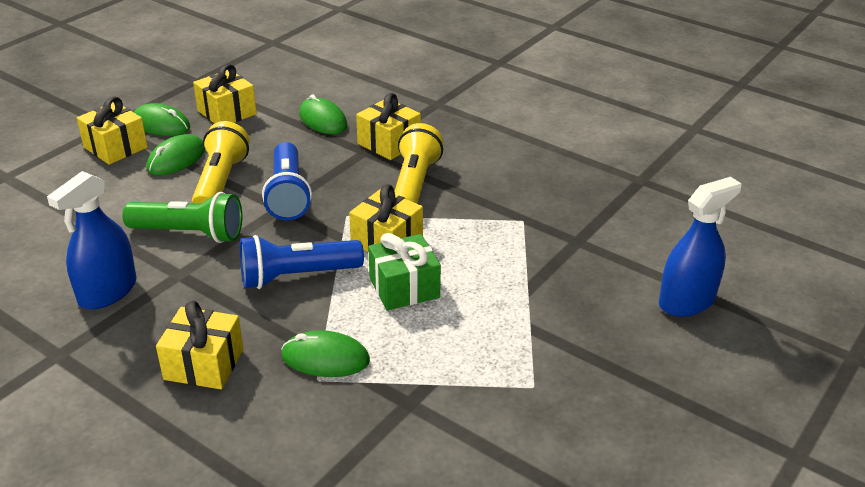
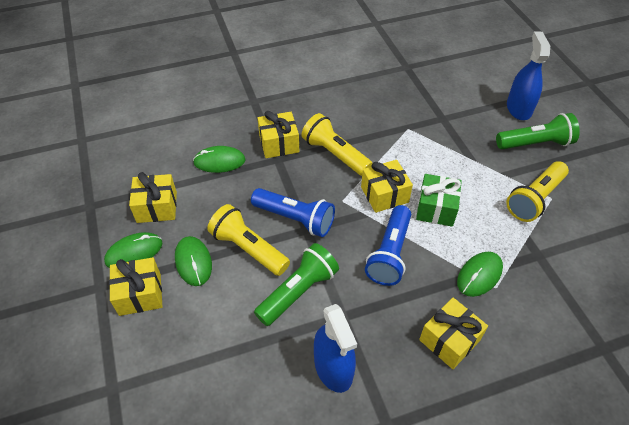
camera: 55 degrees left, 15 degrees up
none -> green flashlight [496,113,580,150]
none -> yellow flashlight [506,161,569,222]

